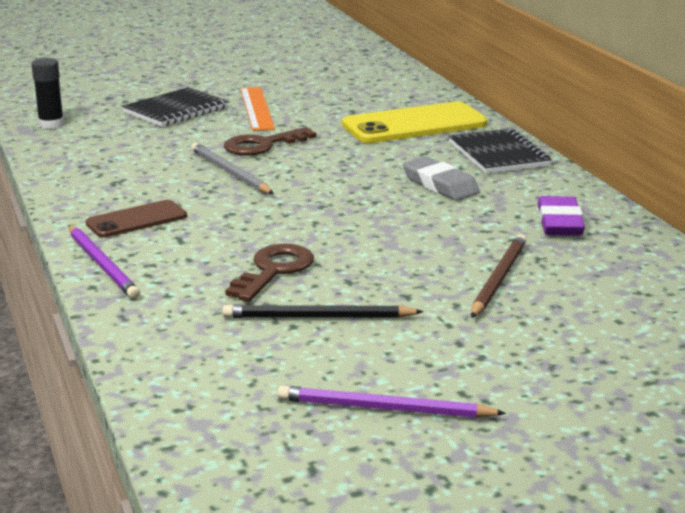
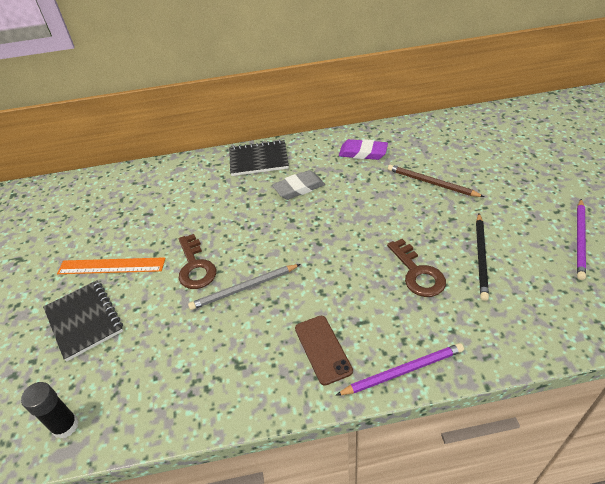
camera: 75 degrees left, 20 degrees up
brown key [225,244,314,301] -> brown key turned 150 degrees counterclockwise [387,239,446,297]
yellow phone [342,102,487,143] -> none

